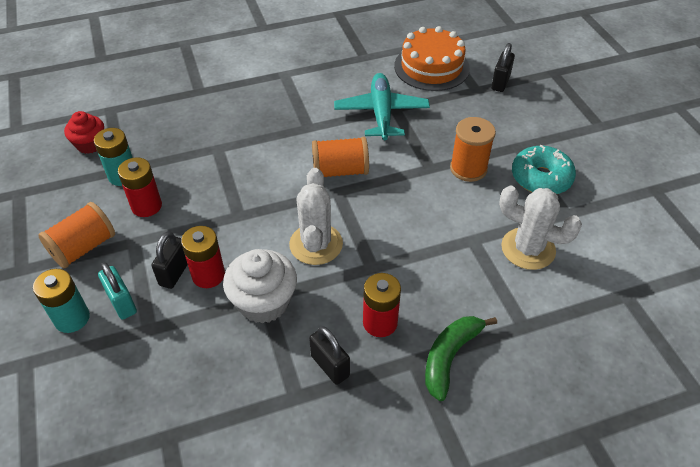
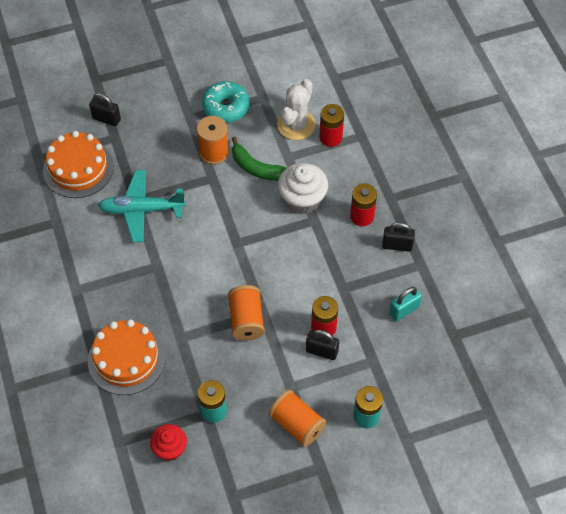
camera: 90 degrees left, 10 degrees up
turquoise padlock [98,262,137,320] -> turquoise padlock moved to [389,287,422,321]
red battery [118,157,162,217] -> red battery moved to [319,104,344,147]
white cupcake [223,249,297,324] -> white cupcake moved to [278,163,328,214]
white cactus [289,168,343,265] -> none
black padlock [309,326,350,385] -> black padlock turned 45 degrees clockwise [382,222,415,252]
orange spool [312,137,369,177] -> orange spool moved to [228,285,265,341]
green banana [425,316,497,401] -> green banana moved to [232,137,286,181]
none -> orange cake [88,320,166,395]

